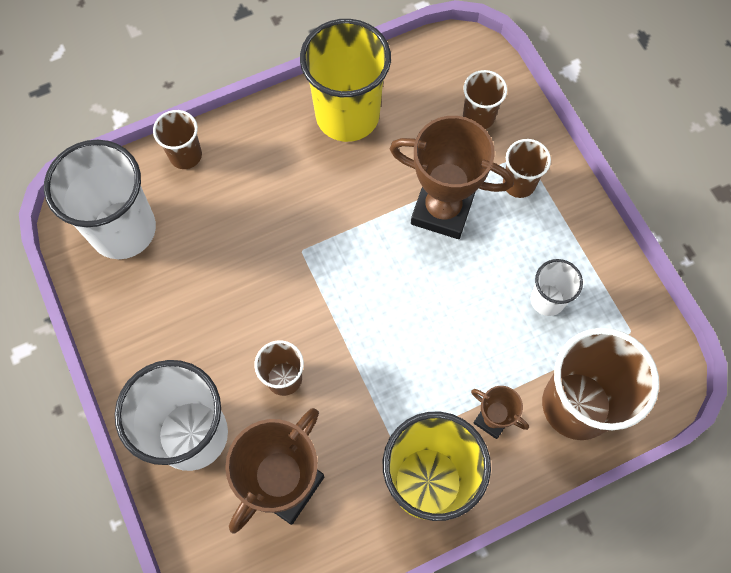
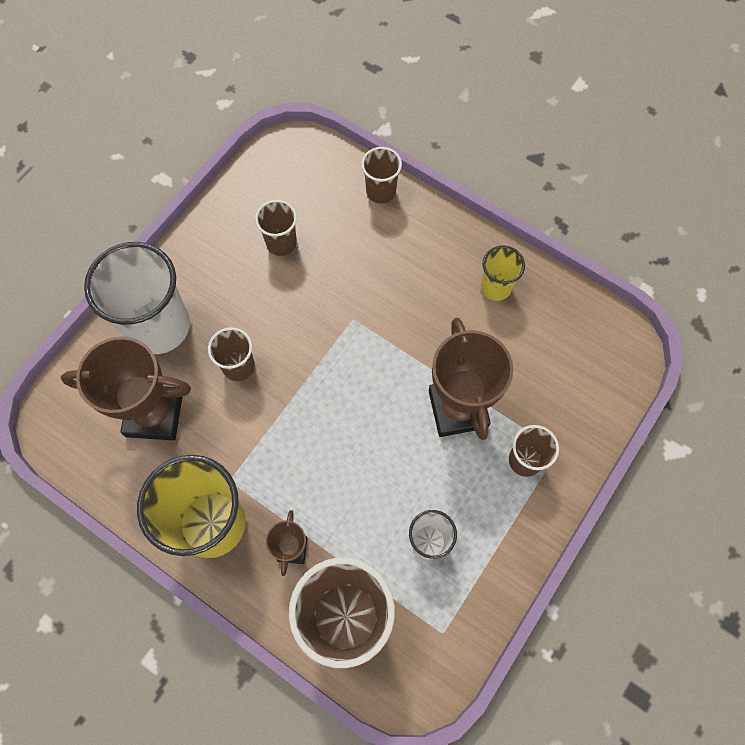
camera: 60 degrees right, 0 degrees up
white cup [44,140,156,259] -> none
yellow cup [300,19,391,142] -> yellow cup [481,245,525,301], size x0.51
brown cup [463,70,507,129] -> brown cup moved to [255,200,297,256]

